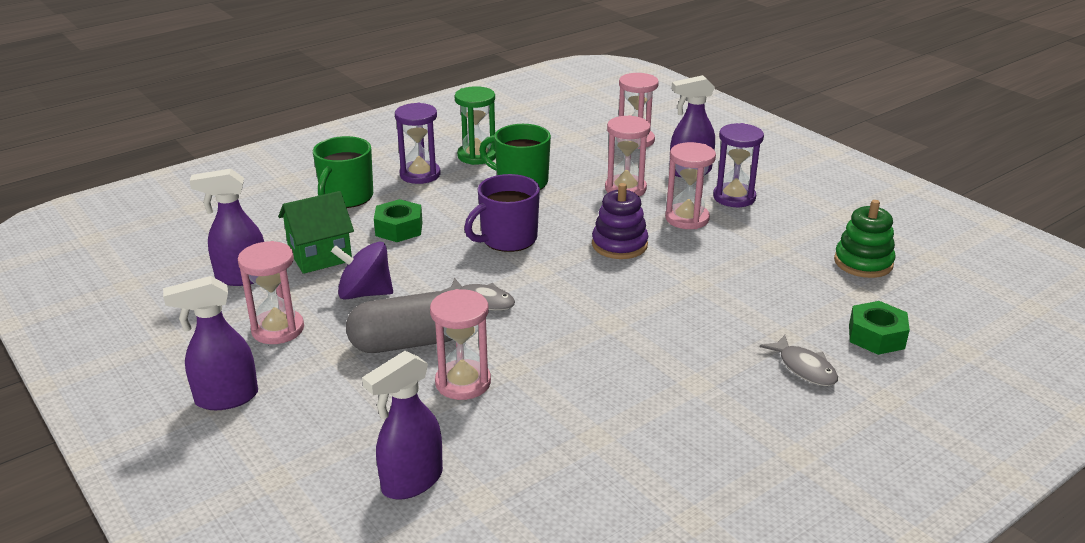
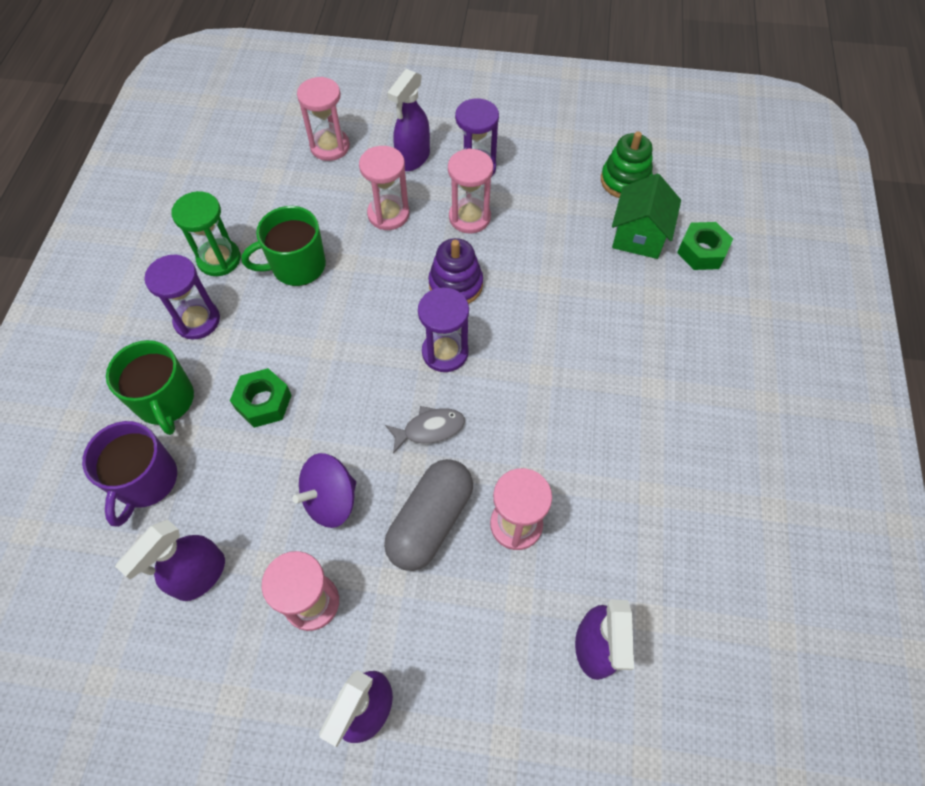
camera: 45 degrees left, 30 degrees up
green house [278,191,354,274] -> green house moved to [612,174,681,259]
purple mug [464,174,540,252] -> purple mug moved to [82,421,177,527]
grey fish [760,335,838,386] -> none
none -> purple hourglass [418,288,469,372]

